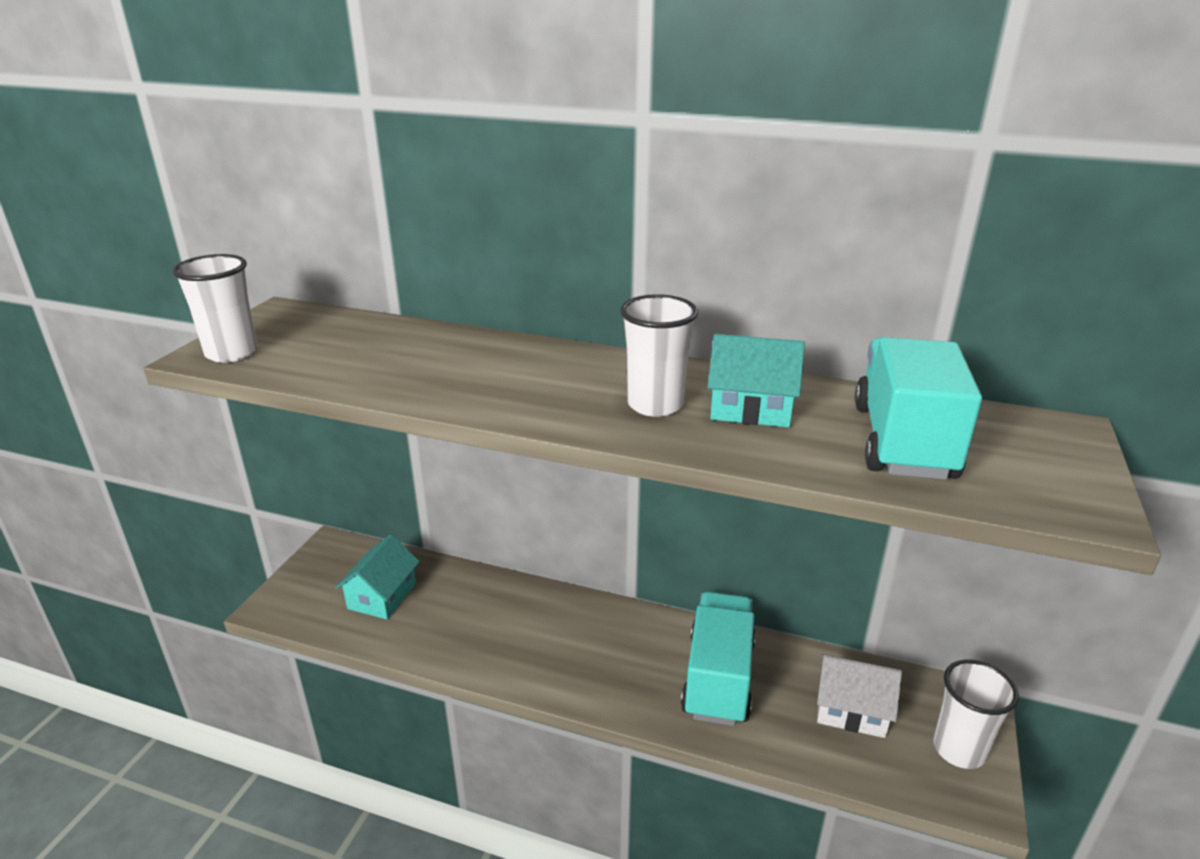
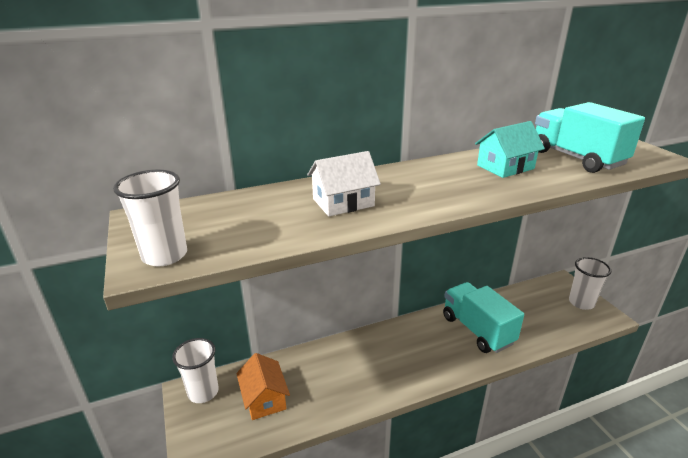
camera: 40 degrees left, 0 degrees up
turquoise house [335,534,420,619] -> orange house [236,353,290,420]
white cup [620,294,698,417] -> white cup moved to [172,338,219,403]
white house [817,654,902,738] -> white house moved to [307,151,381,216]

